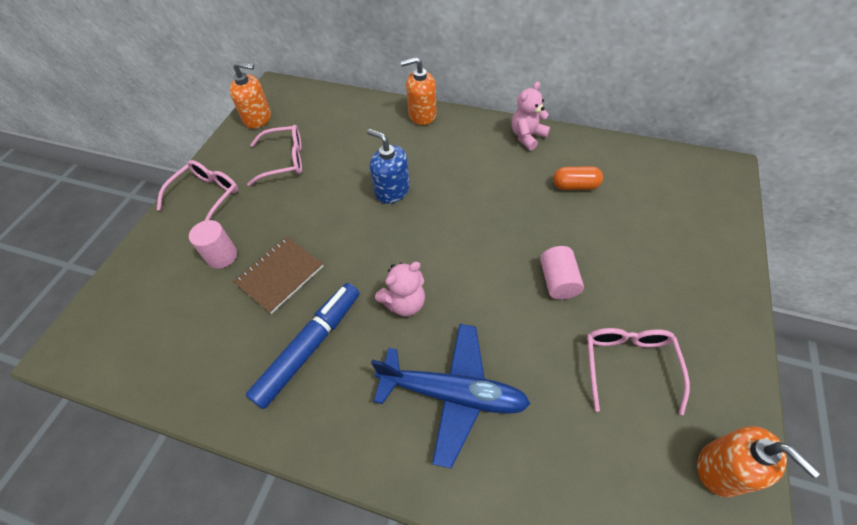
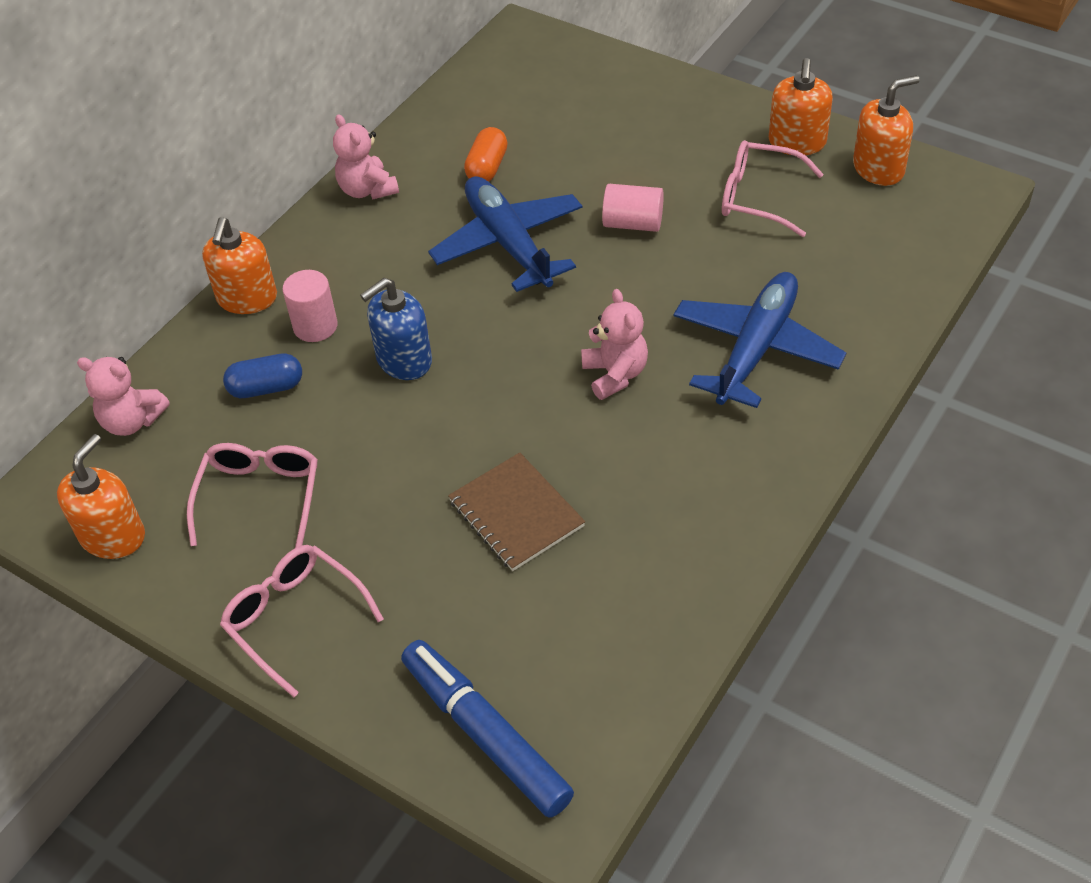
camera: 75 degrees left, 5 degrees down
pink cylinder [189,220,237,269] -> pink cylinder moved to [283,270,338,342]
blue marker [246,283,359,409] -> blue marker moved to [401,640,574,818]
none -> pink teddy bear [77,357,170,436]
none -> blue capsule [223,353,302,398]
none -> blue plane [428,176,582,292]
none -> orange soap dispenser [769,58,833,155]

